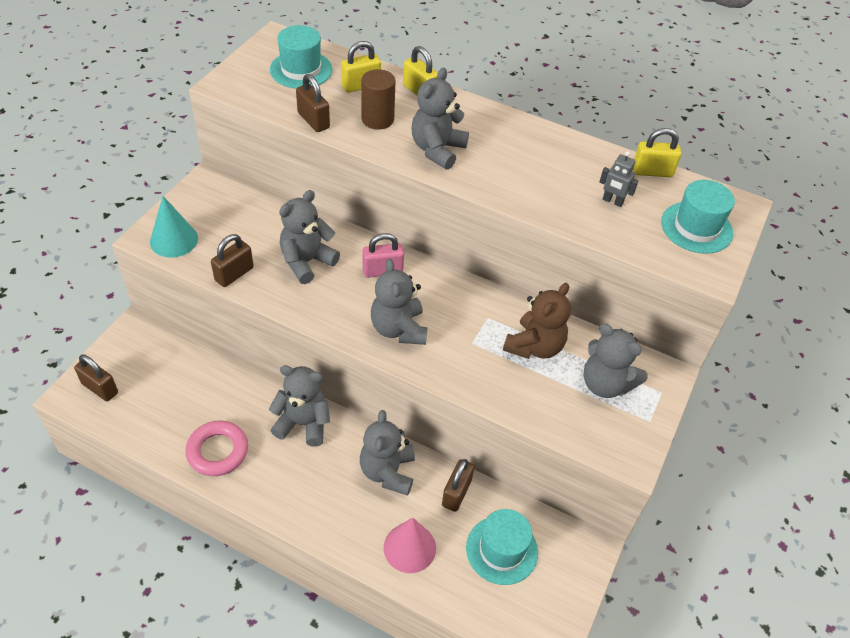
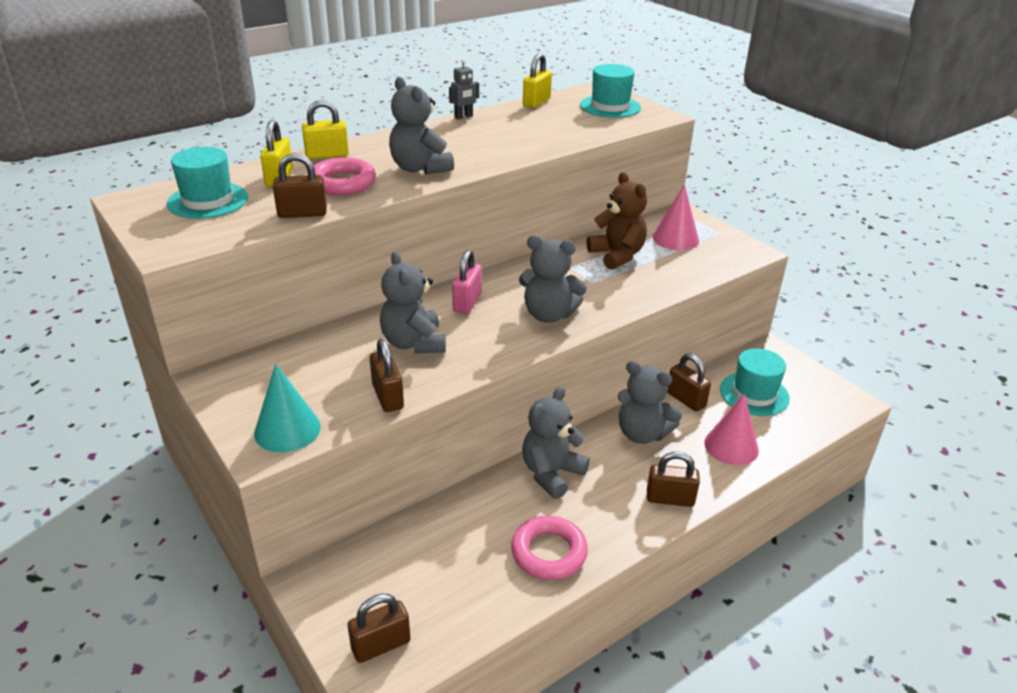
camera: 60 degrees left, 15 degrees down
brown cylinder [361,69,396,130] -> pink ring [314,157,376,195]
grey teddy bear [583,323,648,398] -> pink cone [652,184,699,250]
grey robot [599,151,638,207] -> grey robot moved to [449,59,479,119]
none -> brown padlock [647,452,700,507]

